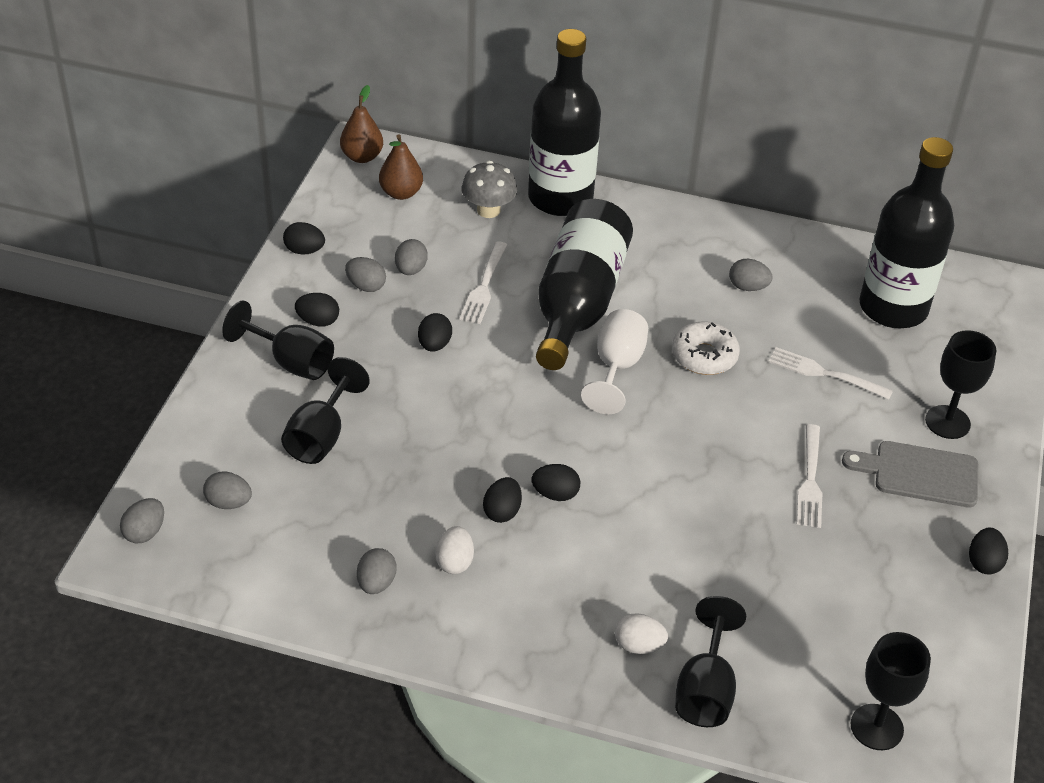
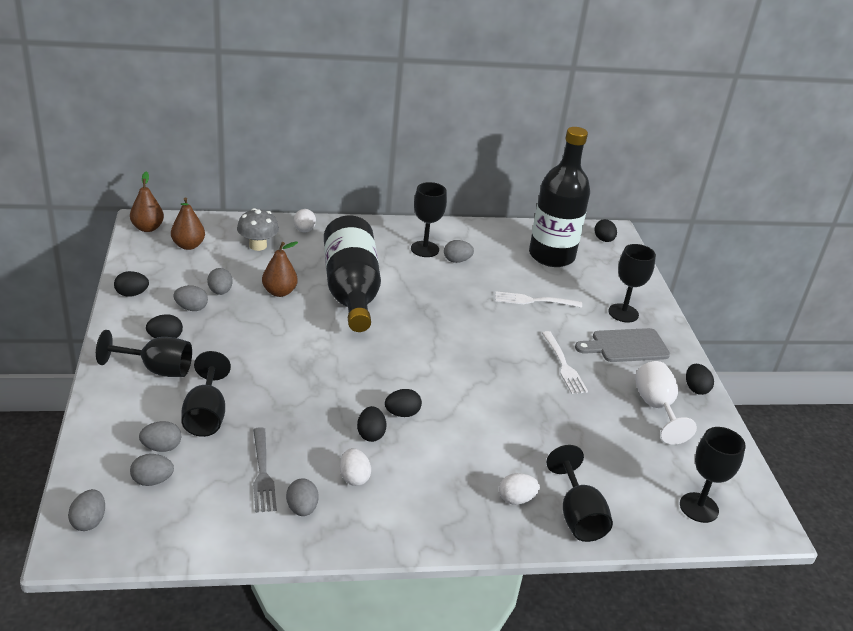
camera: 25 degrees left, 10 degrees down
black egg [418,313,452,352] -> black egg moved to [594,219,617,242]
white fork [459,241,507,324] -> brown pear [262,241,298,297]
black bottle [528,29,601,216] -> white egg [294,209,316,233]
white goblet [581,309,648,414] -> white goblet moved to [635,361,697,445]
white donut [672,321,740,375] -> none
none -> grey egg [139,421,181,452]
none -> grey fork [253,427,277,513]
none -> black goblet [411,182,447,257]

